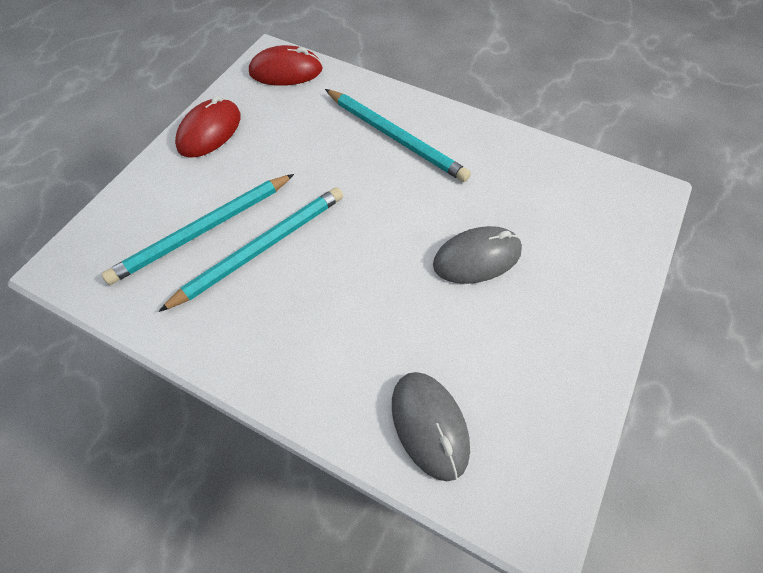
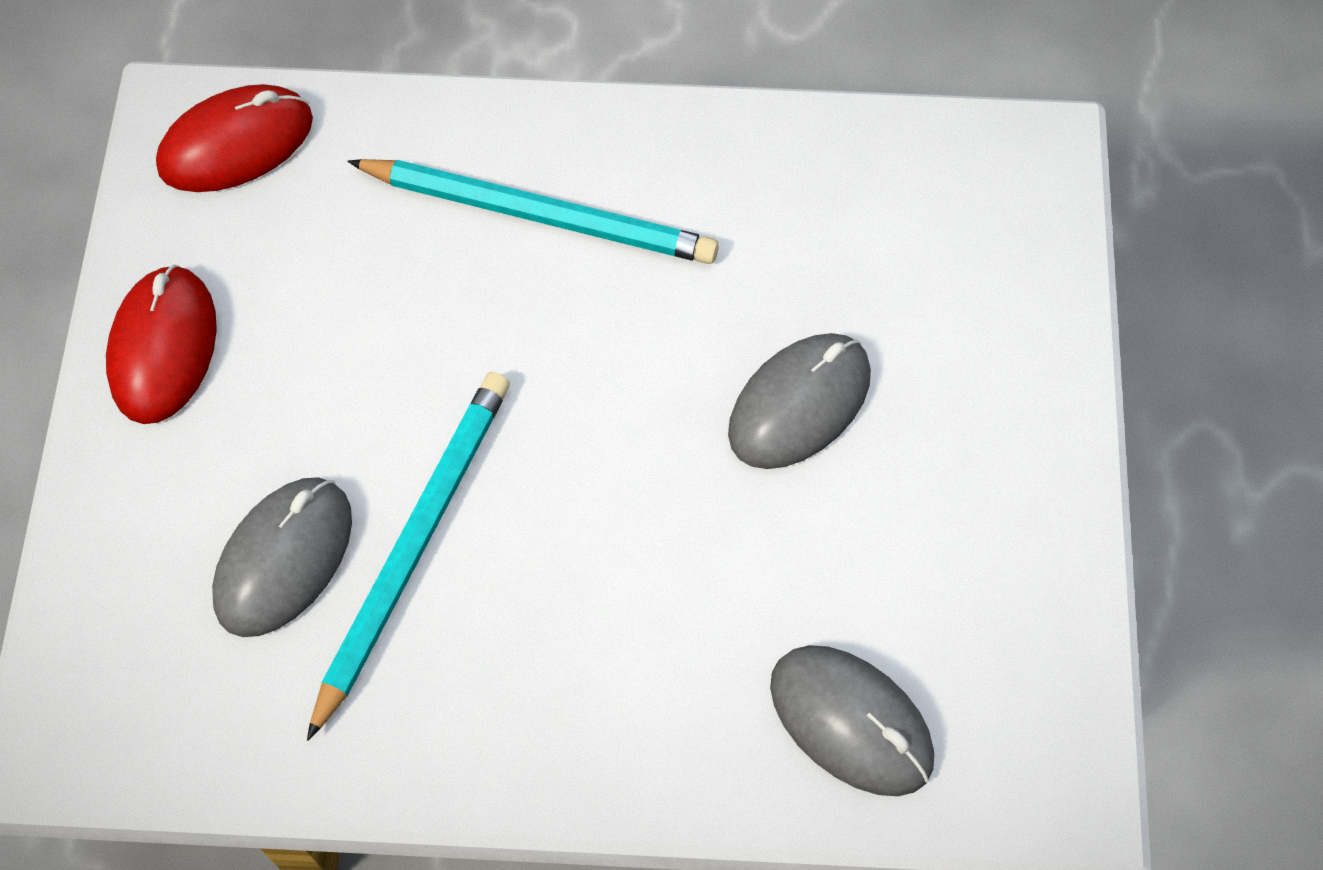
camera: 25 degrees left, 5 degrees up
turquoise pencil [102,174,294,285] -> grey mouse [212,477,352,637]

